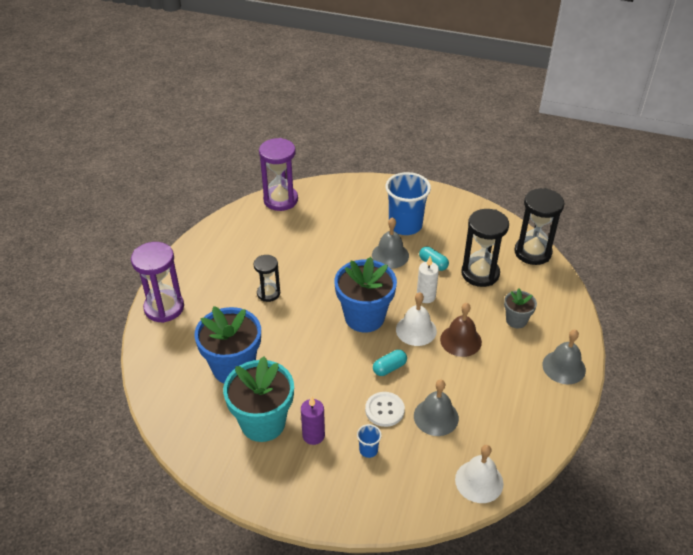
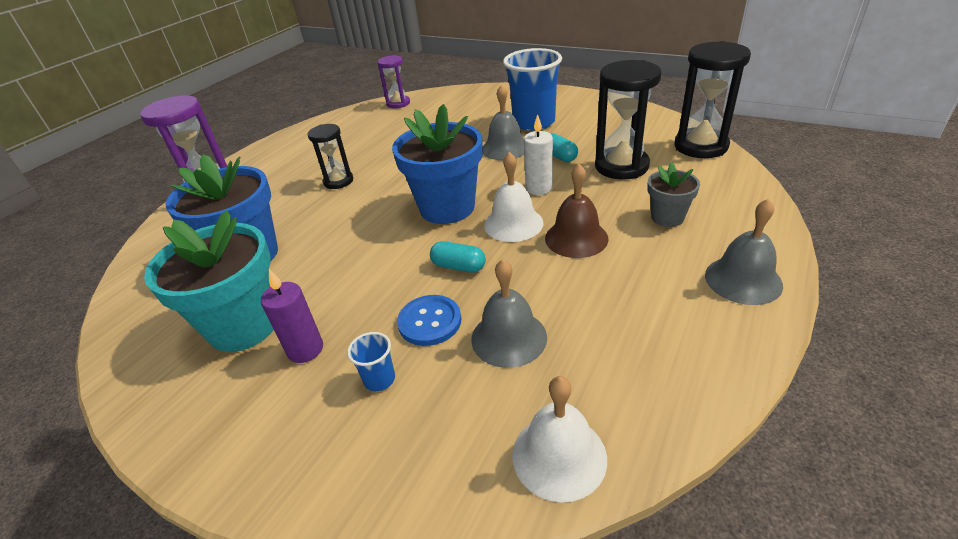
camera: 15 degrees right, 5 degrees down
purple hourglass [259,138,298,211] -> purple hourglass [377,55,410,108], size x0.60
white button [365,392,405,427] -> blue button [397,295,461,346]
turquoise capsule [373,350,407,376] -> turquoise capsule turned 45 degrees clockwise [430,241,486,273]

